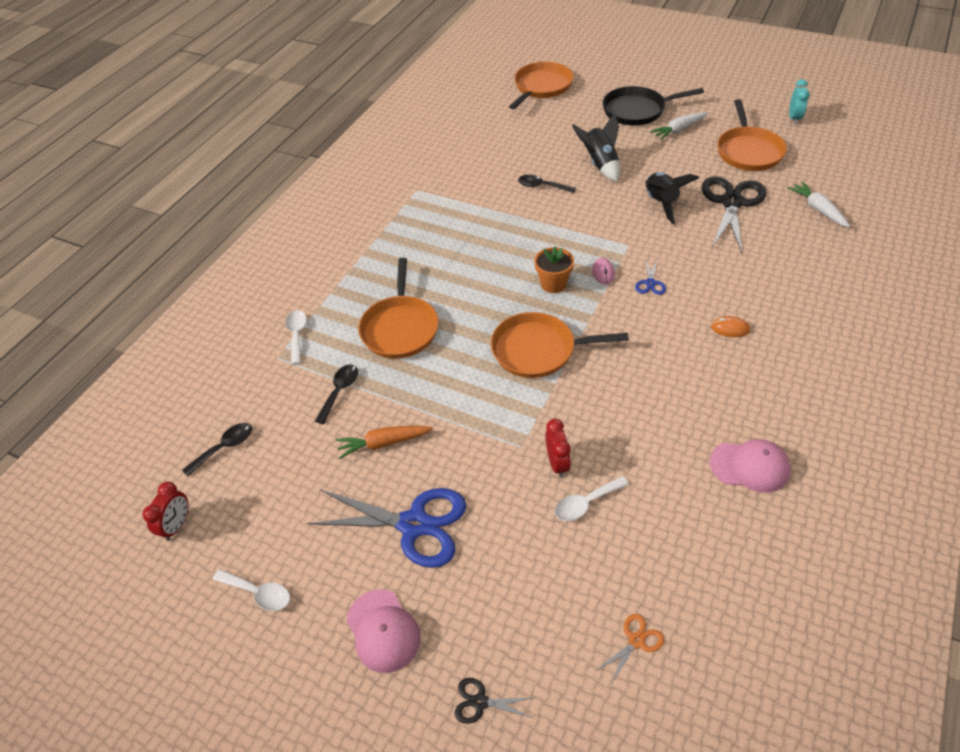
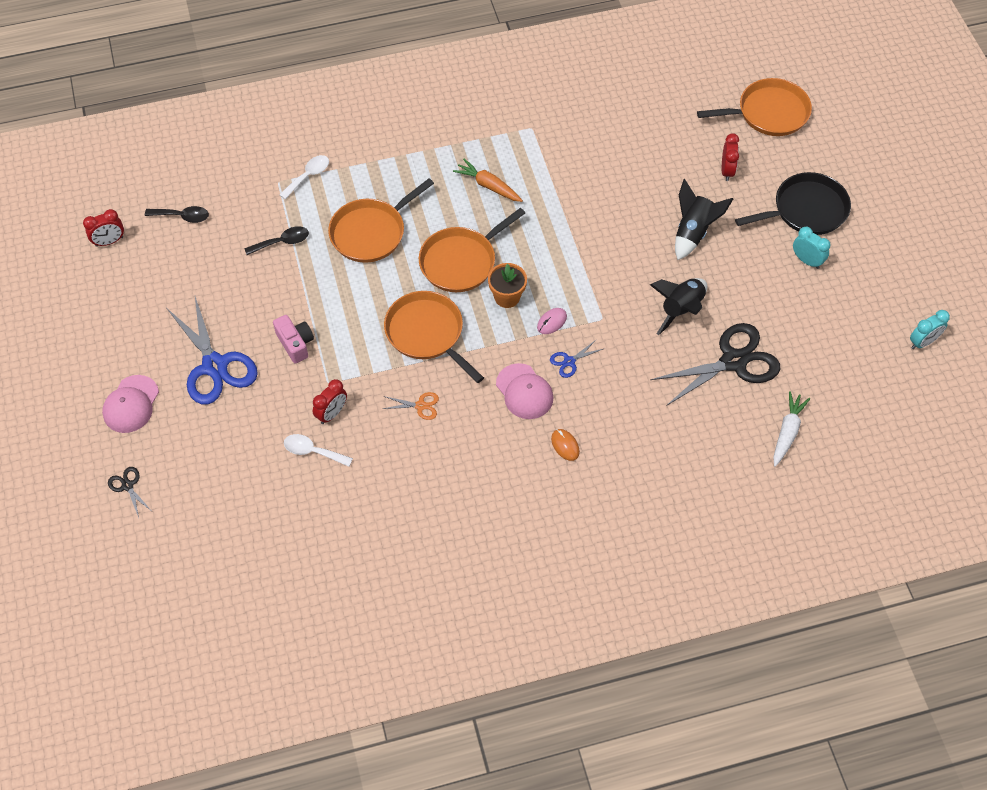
camera: 45 degrees right, 10 degrees up
white spoon [213,569,290,611] -> none
orange carrot [336,426,433,459] -> orange carrot moved to [453,159,523,202]
black spoon [518,175,576,193] -> none
orange scissors [597,614,664,684] -> orange scissors moved to [383,392,439,420]
black pan [603,86,704,126] -> black pan turned 120 degrees clockwise [735,172,851,235]
white carrot [650,112,708,140] -> turquoise clock [793,227,831,269]
pink cap [710,439,791,493] -> pink cap moved to [496,363,553,419]
orange pan [717,99,787,171] -> orange pan moved to [419,208,525,292]
none -> pink camera [273,315,314,364]
none -> red clock [722,133,739,181]

